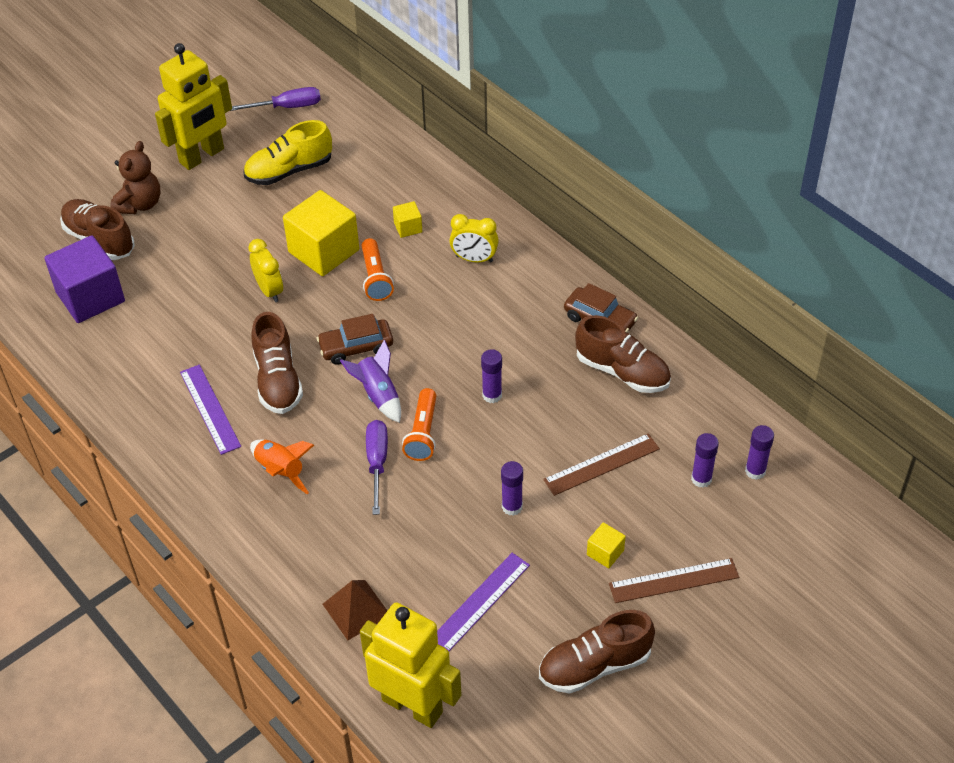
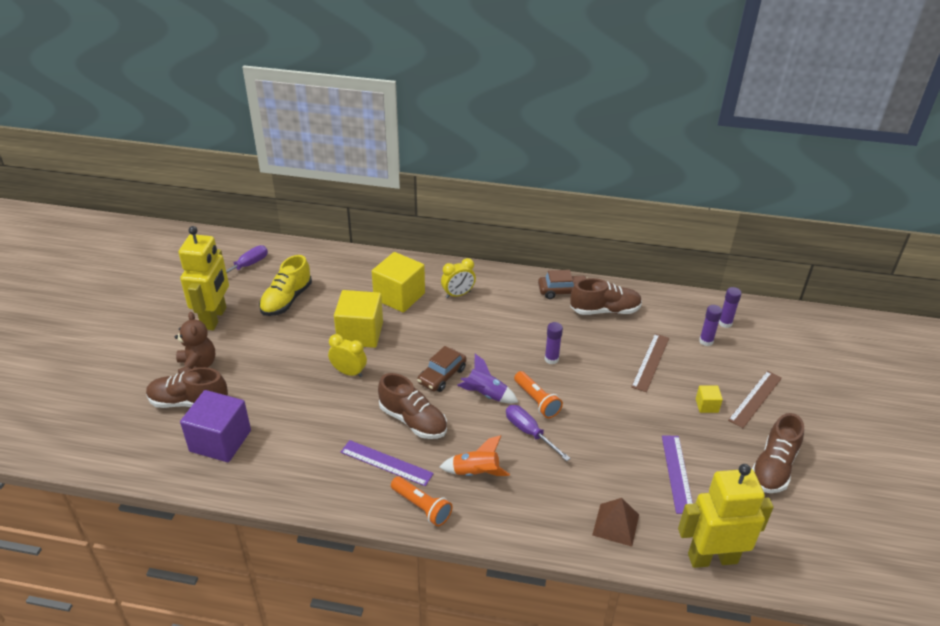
camera: 40 degrees left, 10 degrees down
orange flashlight [362,238,394,301] -> orange flashlight moved to [391,476,453,526]
yellow cube [393,201,422,238] -> yellow cube [372,252,425,313], size x2.21
purple glue stick [501,461,523,516] -> none

